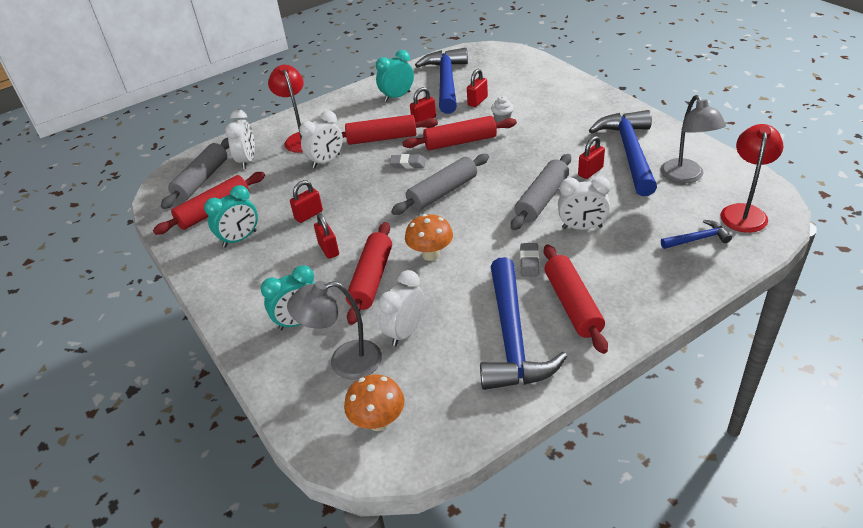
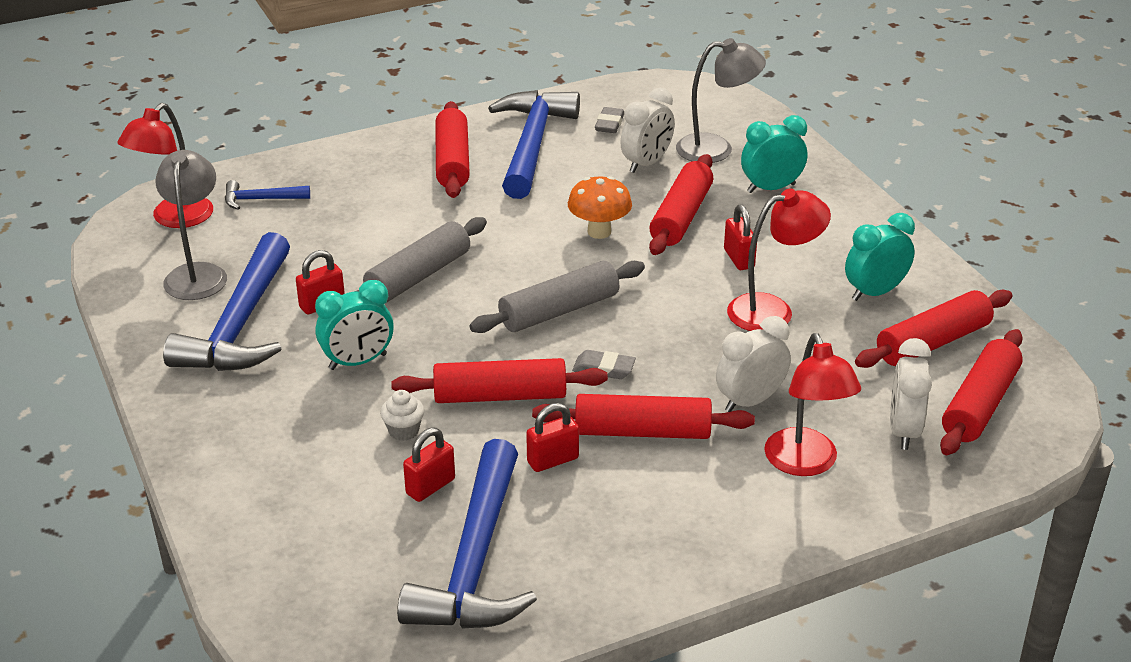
camera: 175 degrees left, 5 degrees down
grey rolling pin [161,138,229,209] -> red rolling pin [940,329,1023,455]
red padlock [290,180,323,223] -> red lamp [727,189,831,331]
orange mushroom [344,374,404,431] -> none
turquoise clock [376,50,414,102] -> turquoise clock moved to [315,280,394,370]
grey eraser [520,243,539,276] -> grey eraser moved to [595,107,624,133]
white clock [558,176,611,230] -> none

